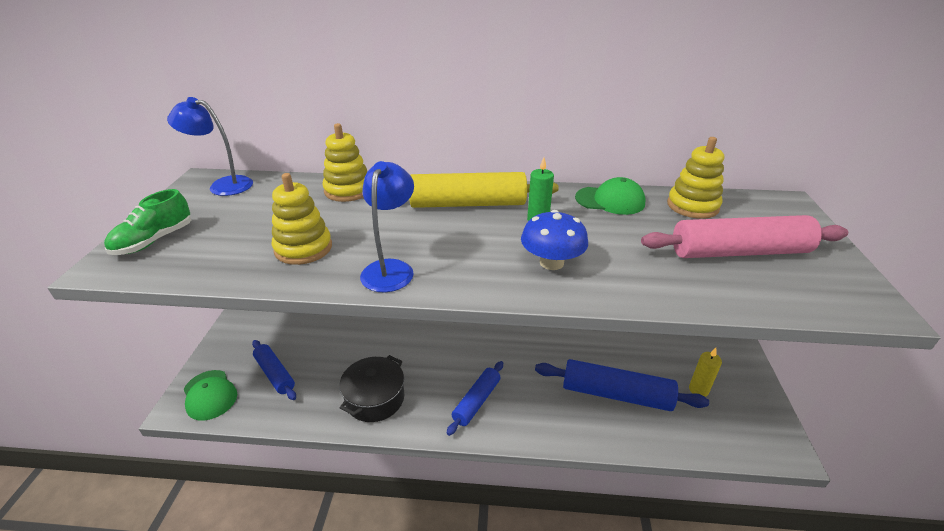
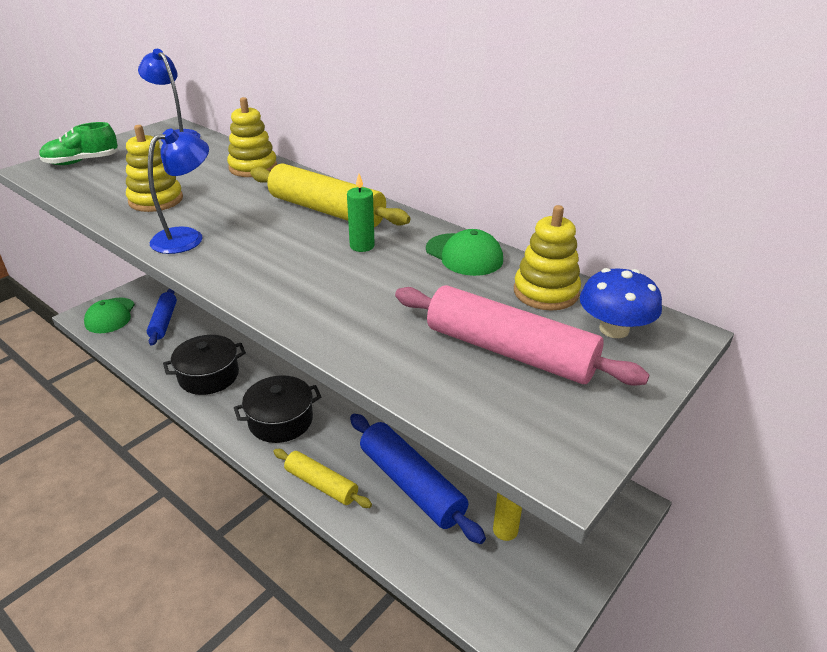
camera: 35 degrees right, 0 degrees up
blue rolling pin [447,361,503,436] -> black pot [234,375,321,443]
blue mushroom [521,210,588,270] -> blue mushroom moved to [580,268,662,338]
none -> yellow rolling pin [273,449,372,508]

